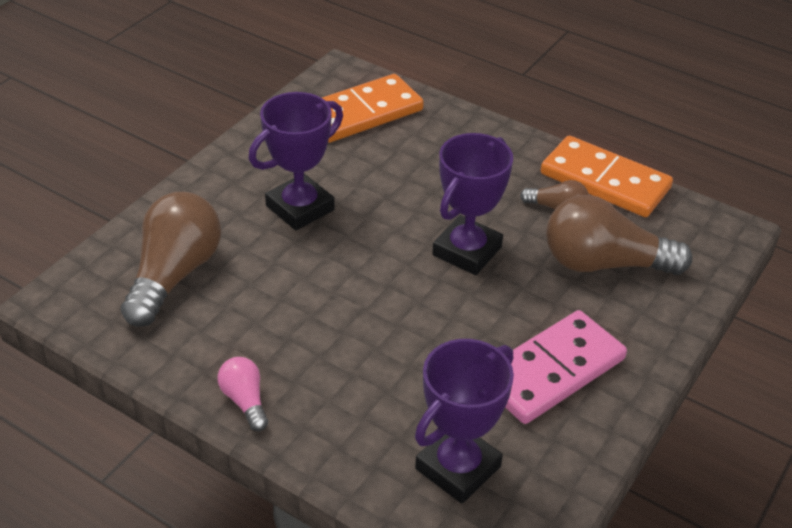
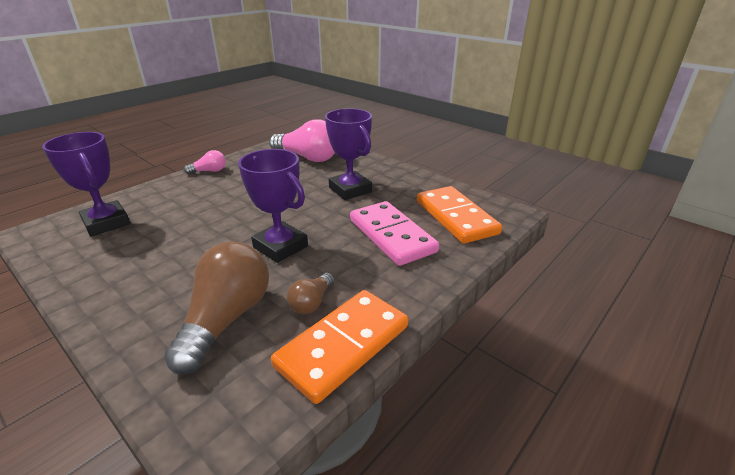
camera: 100 degrees right, 10 degrees down
brown light bulb [121,192,221,327] -> pink light bulb [269,119,335,162]
pink domino [505,310,627,424] -> pink domino moved to [350,201,439,266]

